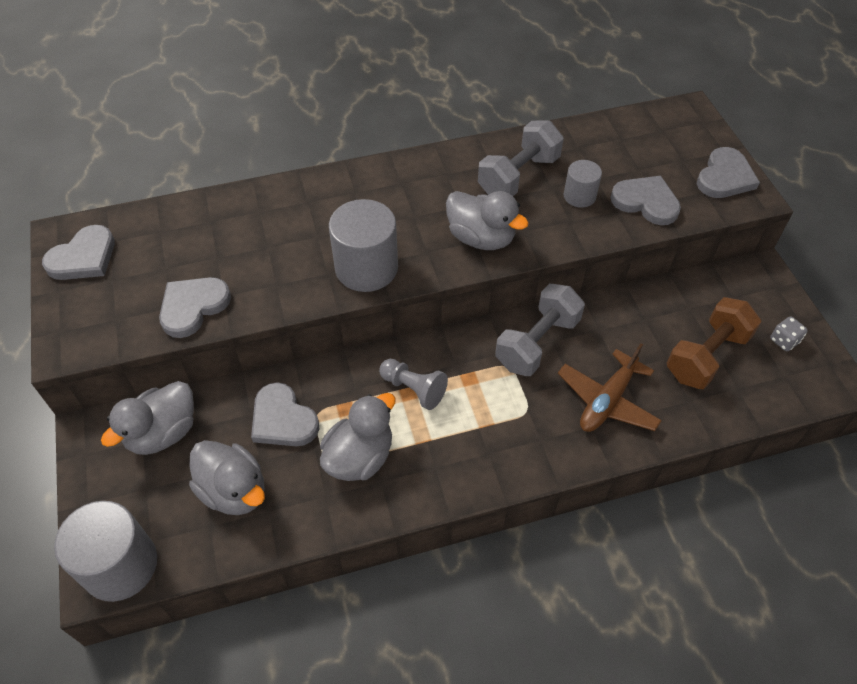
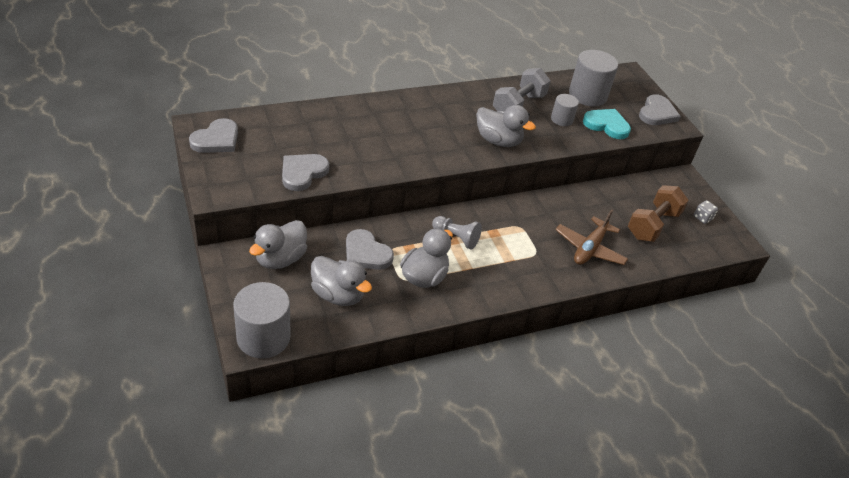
camera: 10 degrees left, 10 degrees down
grey cylinder [329,199,398,292] -> grey cylinder moved to [569,50,618,106]
grey dumbbell [495,284,585,376] -> none
grey heart [610,176,681,225] -> turquoise heart [583,109,631,139]

